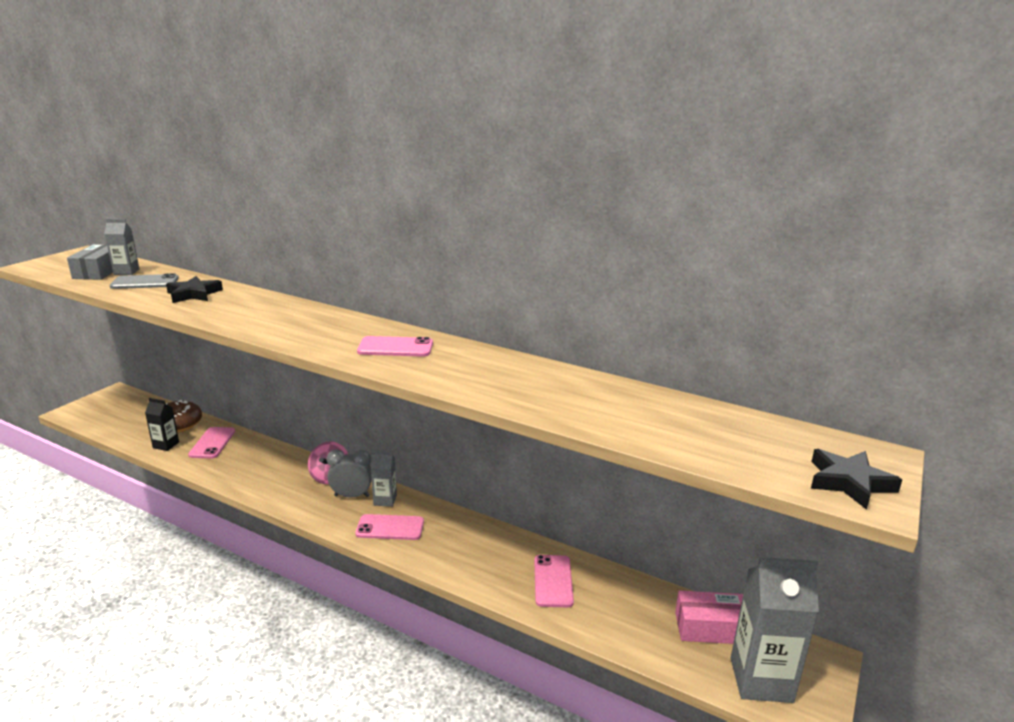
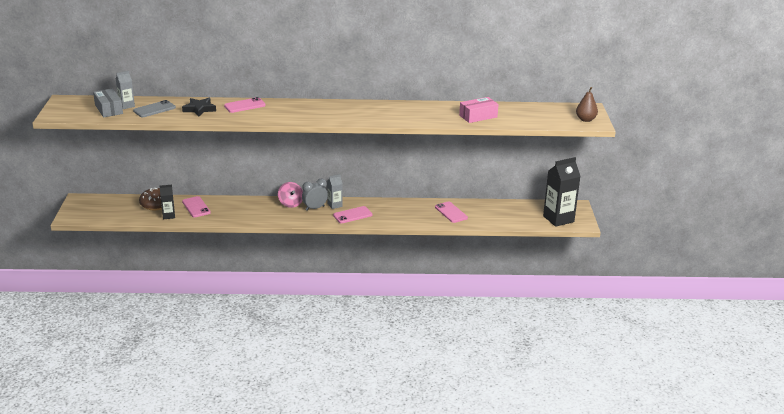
camera: 30 degrees left, 5 degrees up
pink phone [357,336,433,357] -> pink phone moved to [224,97,266,113]
pink box [675,590,743,644] -> pink box moved to [459,97,499,123]
grey carton [731,557,819,703] -> black carton [543,157,581,227]
black star [811,449,902,510] -> brown pear [576,87,598,122]

